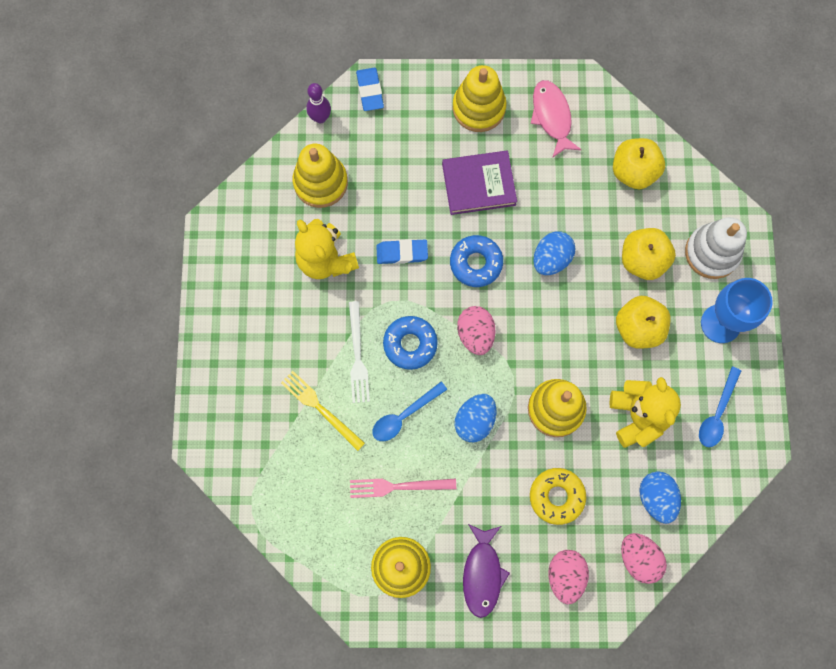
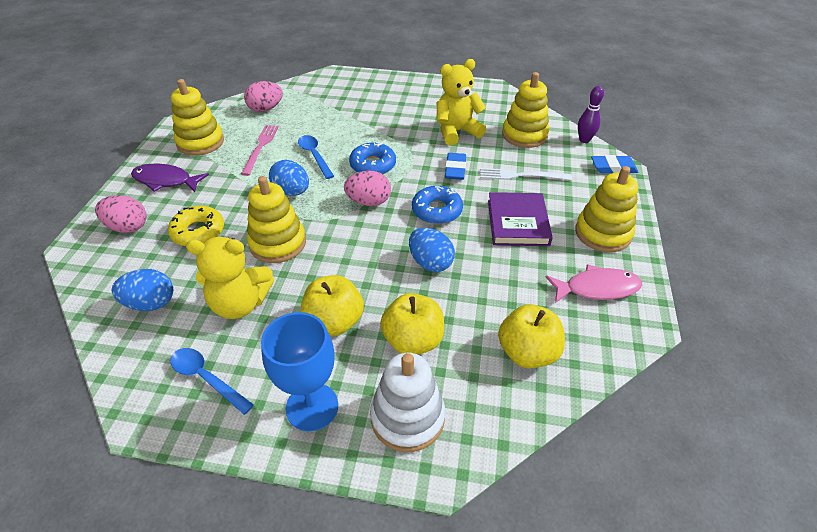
camera: 100 degrees right, 30 degrees down
yellow fork [281,371,365,451] -> none
white fork [349,301,370,403] -> white fork moved to [480,168,572,180]
pink egg [621,533,667,584] -> pink egg moved to [244,81,283,112]

